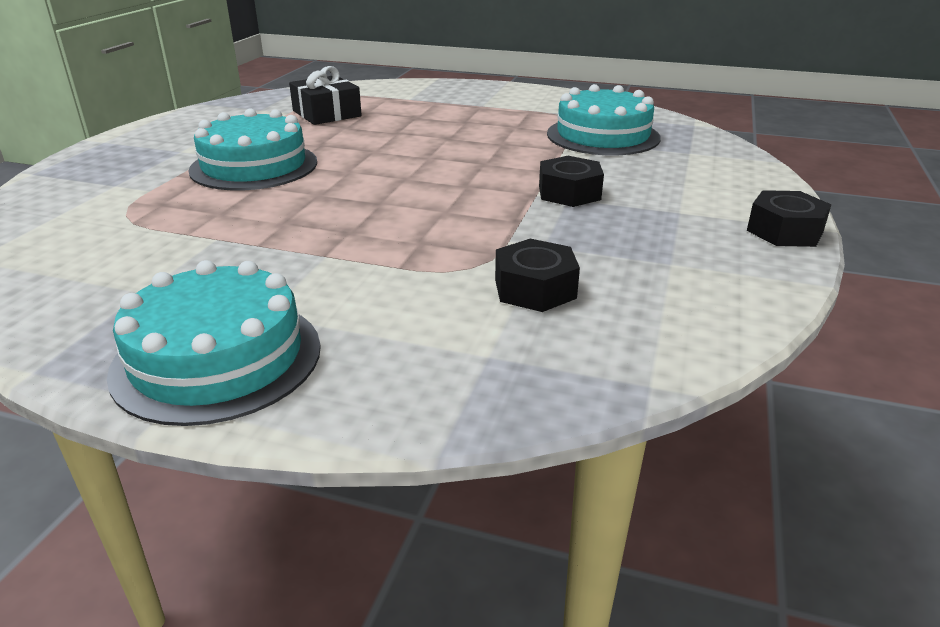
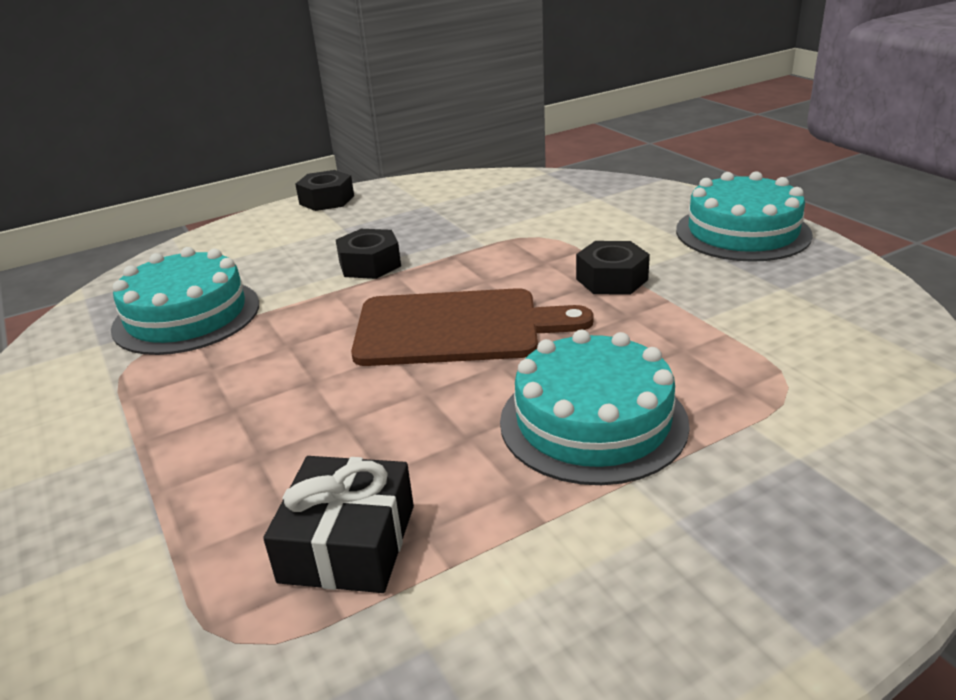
camera: 135 degrees left, 0 degrees up
black nut [495,239,580,312] -> black nut moved to [576,241,650,295]
none -> brown cutting board [351,288,594,366]

